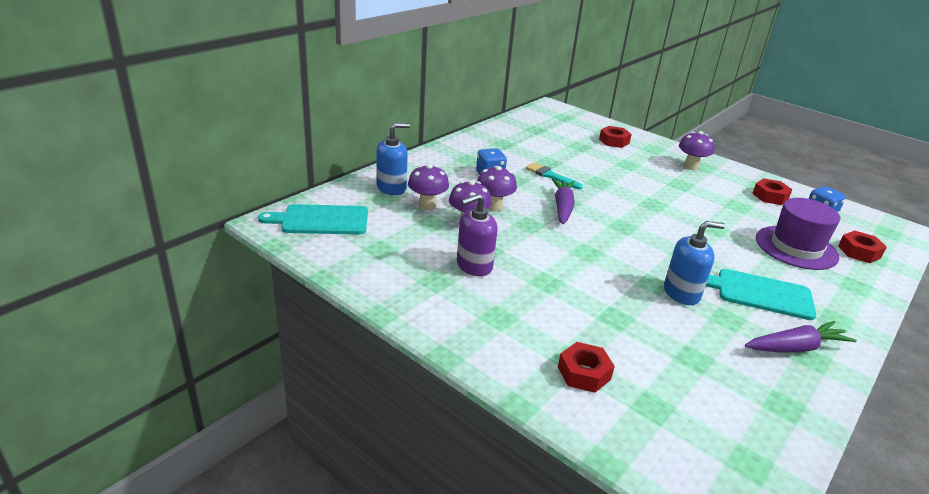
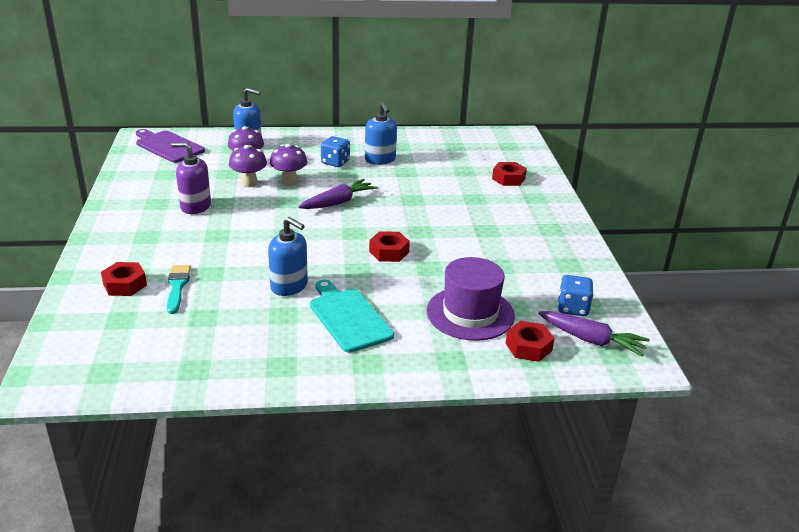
camera: 45 degrees right, 0 degrees up
turquoise cutting board [258,204,368,234] -> purple cutting board [136,129,205,163]
turquoise brush [525,163,583,189] -> turquoise brush moved to [167,265,191,314]
purple mushroom [679,131,715,170] -> none
purple carrot [745,321,857,353] -> purple carrot moved to [538,311,650,357]
red nut [752,178,793,205] -> red nut moved to [369,231,410,262]
none -> blue soap dispenser [365,102,397,165]

